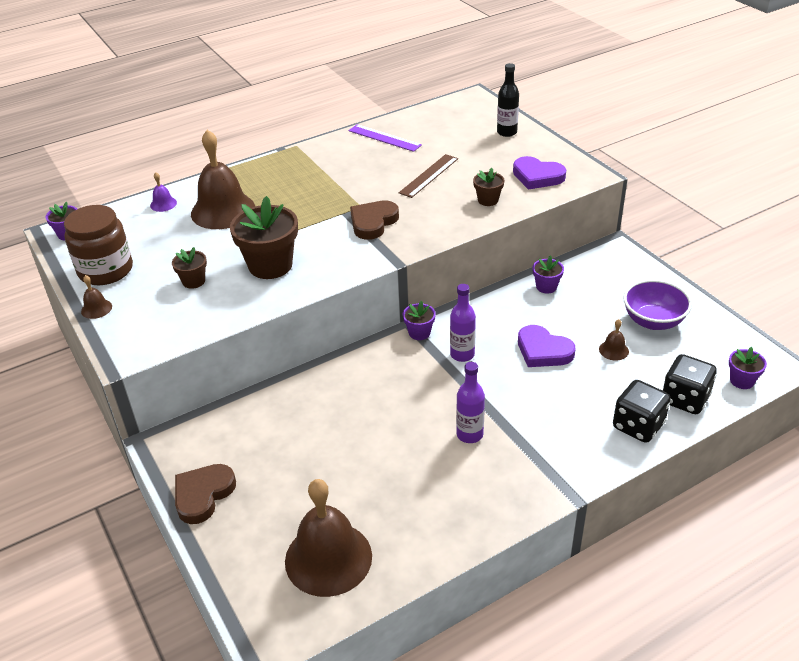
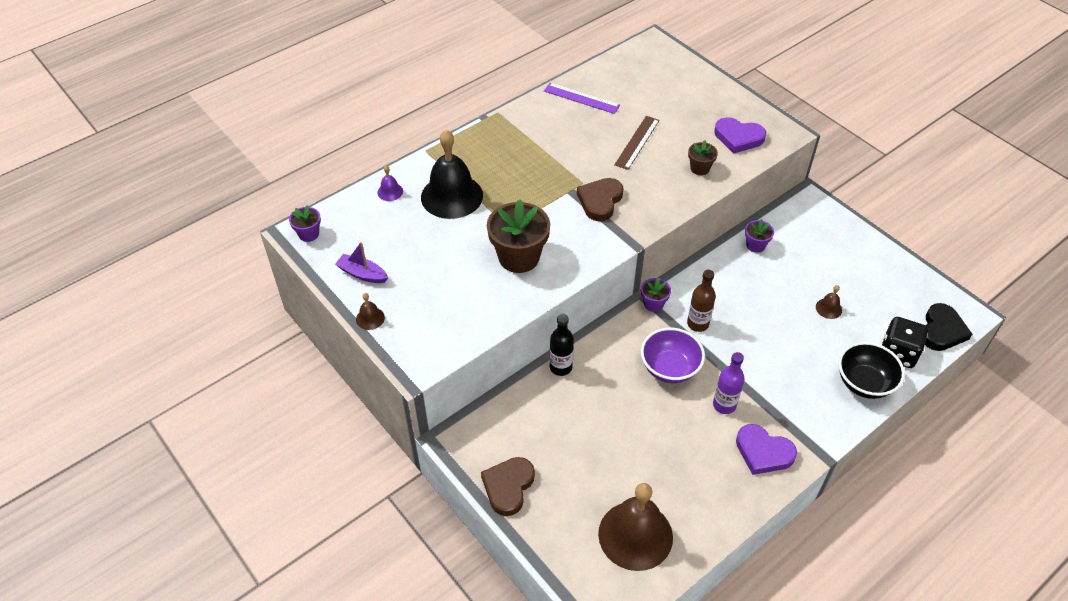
camera: 10 degrees left, 10 degrees up
brown jar [64,205,133,285] -> purple boat [335,242,388,283]
brown flower pot [172,247,207,289] -> none
brown bell [191,130,255,229] -> black bell [421,130,483,219]
purple bottle [450,284,476,362] -> brown bottle [687,270,716,332]
black bottle [497,63,519,137] -> black bottle moved to [550,314,574,376]
purple heart [518,325,575,367] -> purple heart moved to [736,424,797,475]
black dice [613,380,671,443] -> black bowl [838,342,905,399]
purple bowl [623,279,692,330] -> purple bowl moved to [641,328,705,383]
purple flower pot [729,347,767,389] -> black heart [925,303,972,351]

